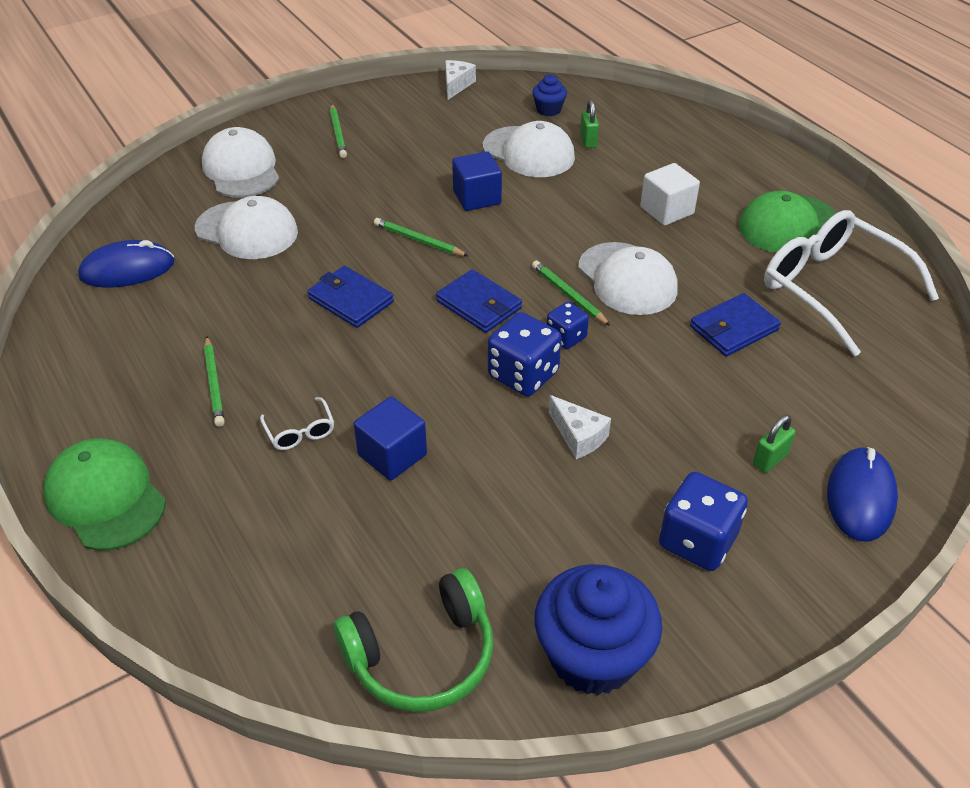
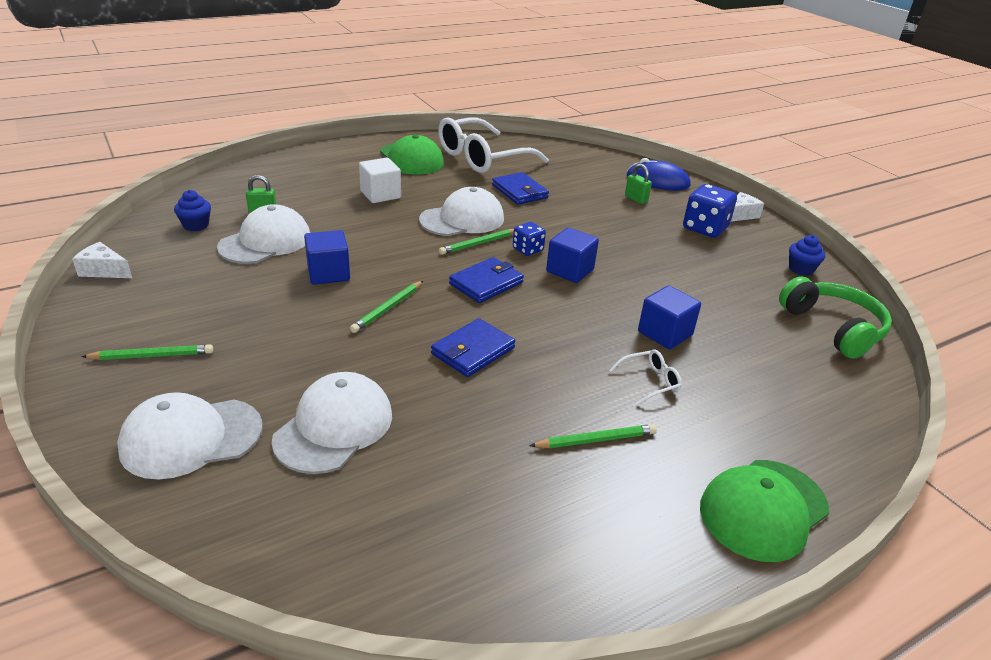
camera: 90 degrees left, 10 degrees down
blue mouse [78,240,175,288] -> none
blue dice [488,312,562,396] -> blue cube [546,227,599,283]
blue cupcake [534,564,662,695] -> blue cupcake [789,235,825,276], size x0.48
white cheese [549,395,611,459] -> white cheese moved to [731,192,764,222]

